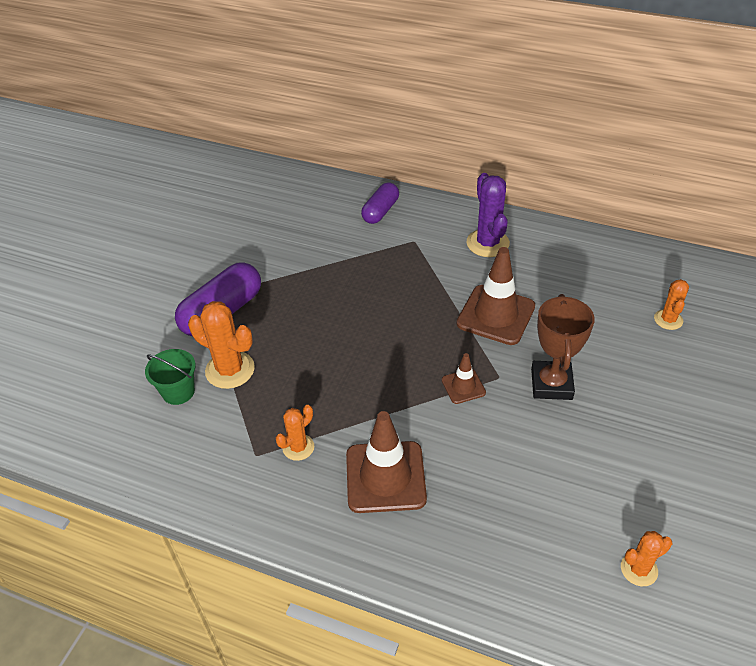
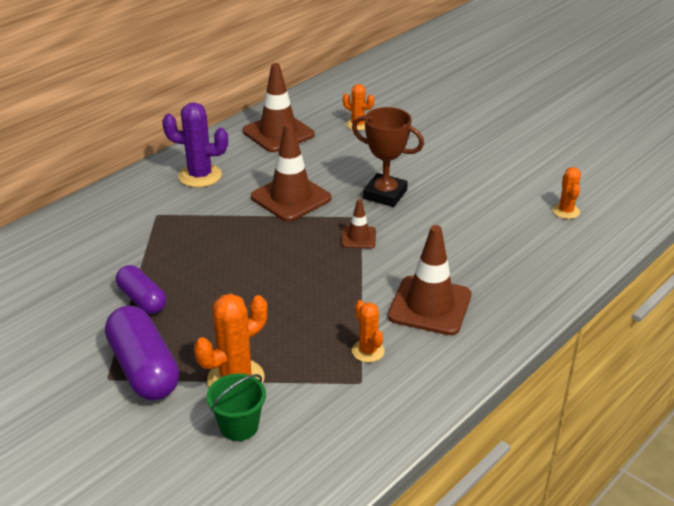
camera: 70 degrees left, 10 degrees down
purple capsule [361,182,399,224] -> purple capsule moved to [116,265,166,314]
none -> brown traffic cone [242,63,315,152]

